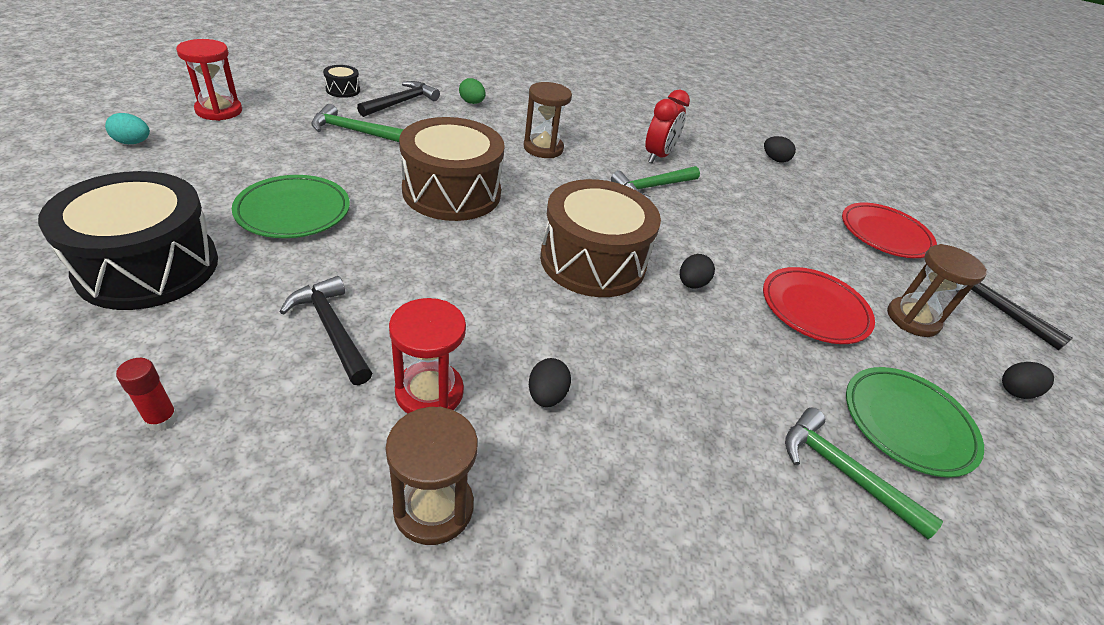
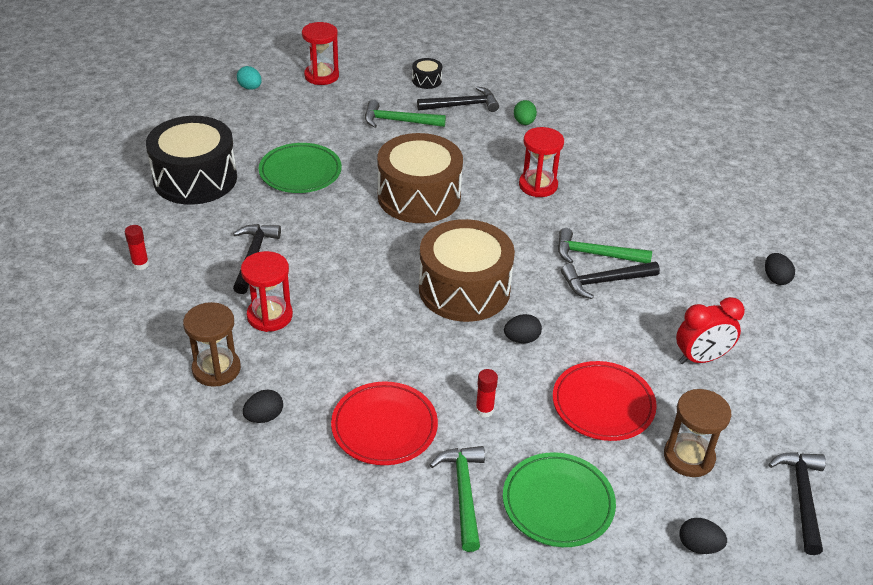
camera: 45 degrees right, 0 degrees up
green hammer [311,104,404,142] -> green hammer turned 45 degrees counterclockwise [365,100,446,128]
brown hourglass [523,82,572,158] -> red hourglass [519,127,564,197]
black egg [529,358,571,407] -> black egg moved to [243,390,283,423]
red clock [645,89,690,163] -> red clock moved to [676,297,745,364]
red plate [842,203,937,258] -> red plate moved to [331,381,438,465]
none -> red glue stick [476,369,498,418]
none -> black hammer [561,262,660,299]

